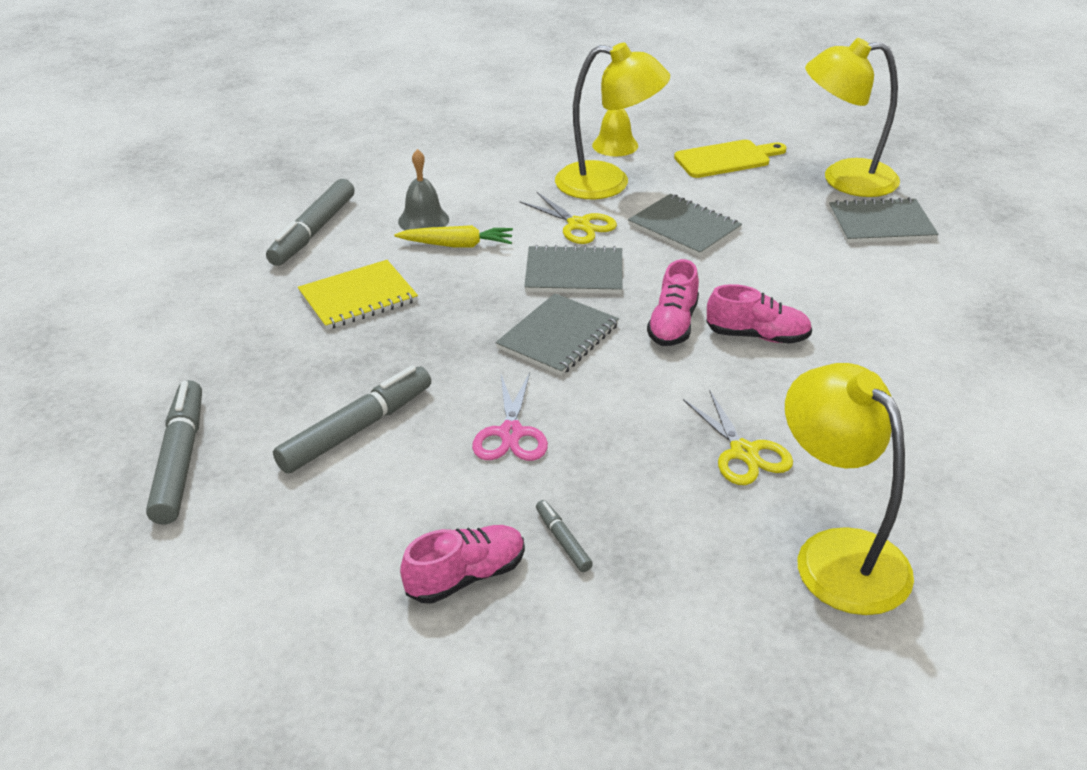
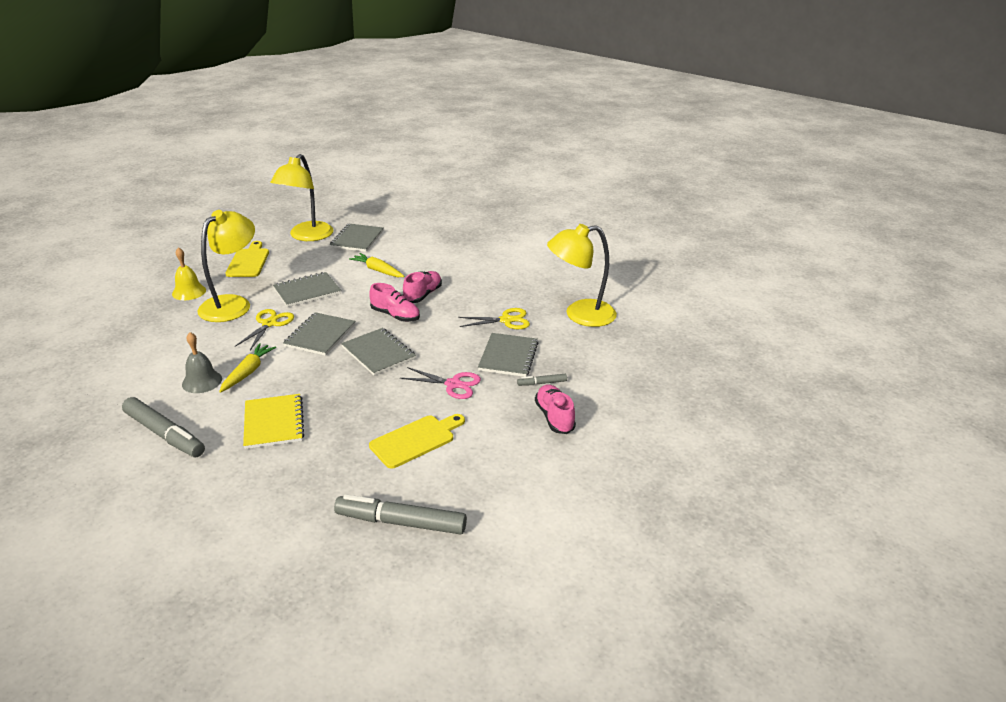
camera: 75 degrees left, 5 degrees down
grey marker [273,365,431,473] -> yellow cutting board [369,414,465,469]
yellow scissors [520,192,617,244] -> yellow scissors turned 45 degrees counterclockwise [235,309,294,350]
none -> yellow carrot [349,253,404,277]
none -> grey notebook [478,333,538,377]

